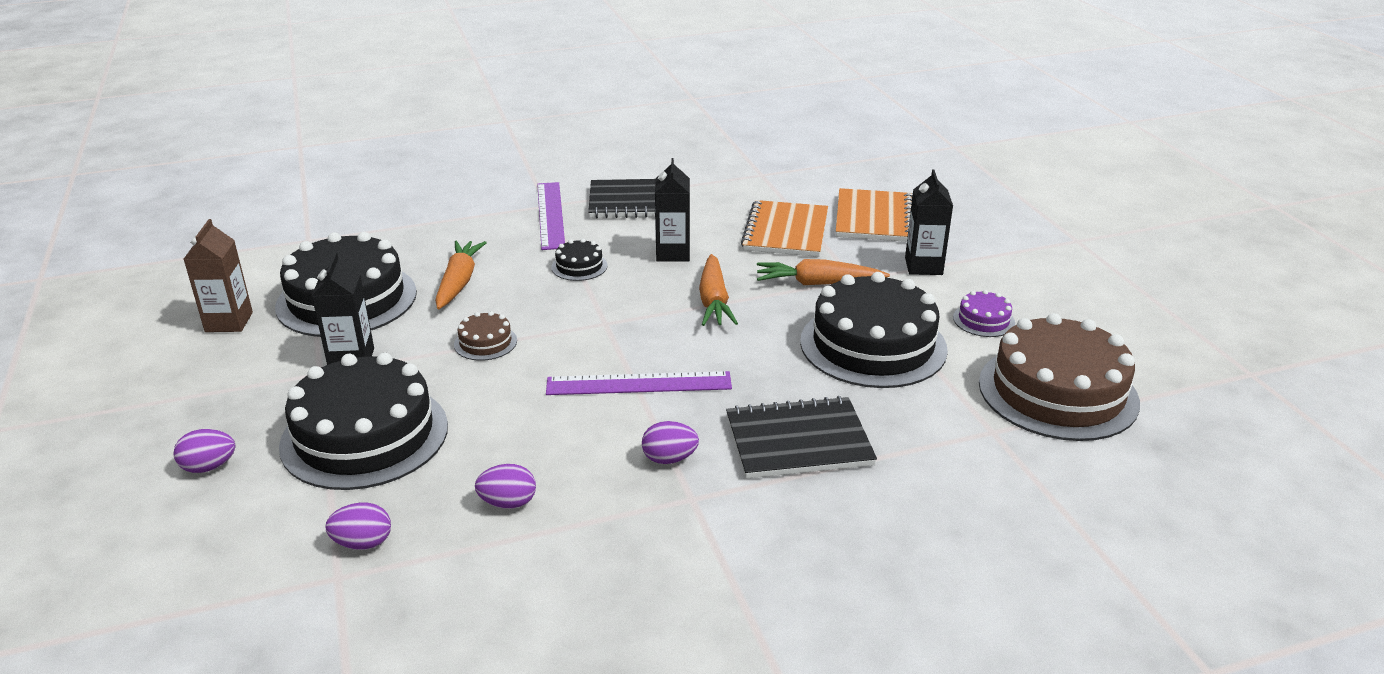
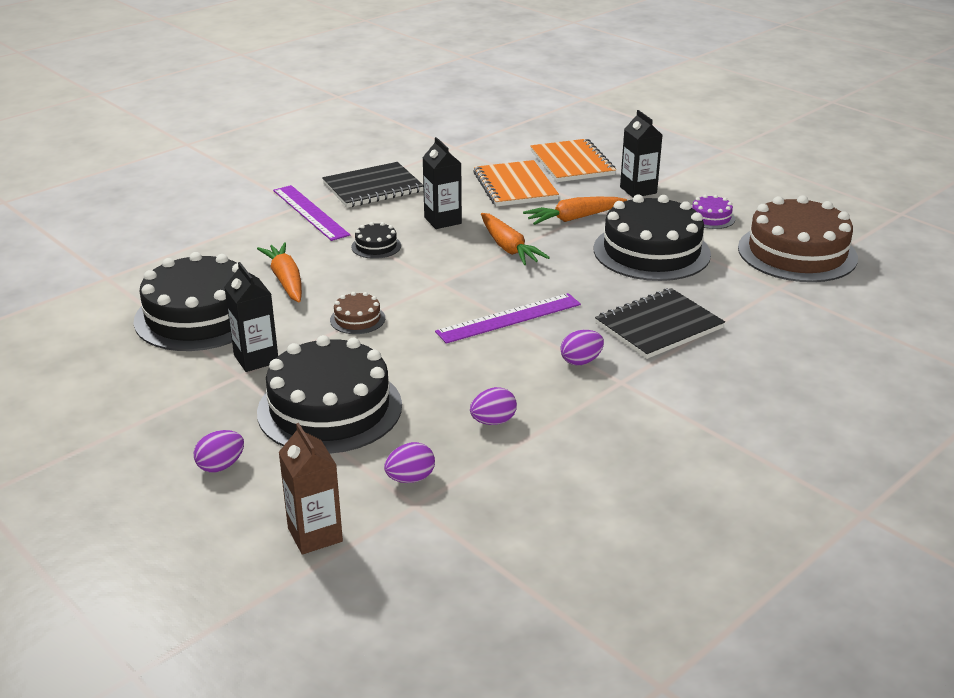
camera: 25 degrees left, 0 degrees up
brown carton [184,219,253,332] -> brown carton moved to [279,423,343,555]

